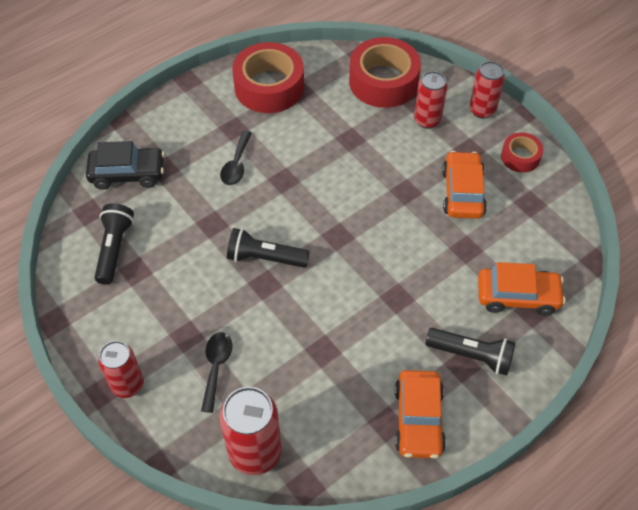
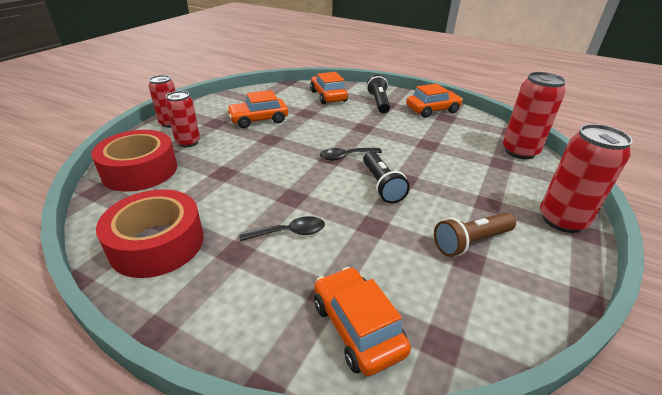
camera: 115 degrees left, 20 degrees down
black car [86,141,165,190] -> orange car [314,267,411,376]
black flashlight [94,203,134,285] -> none
red can [98,341,144,398] -> red can [540,124,633,233], size x1.52
black spoon [201,332,232,413] -> black spoon moved to [320,148,382,161]
red tape [501,132,543,173] -> none
none -> brown flashlight [434,212,516,257]

